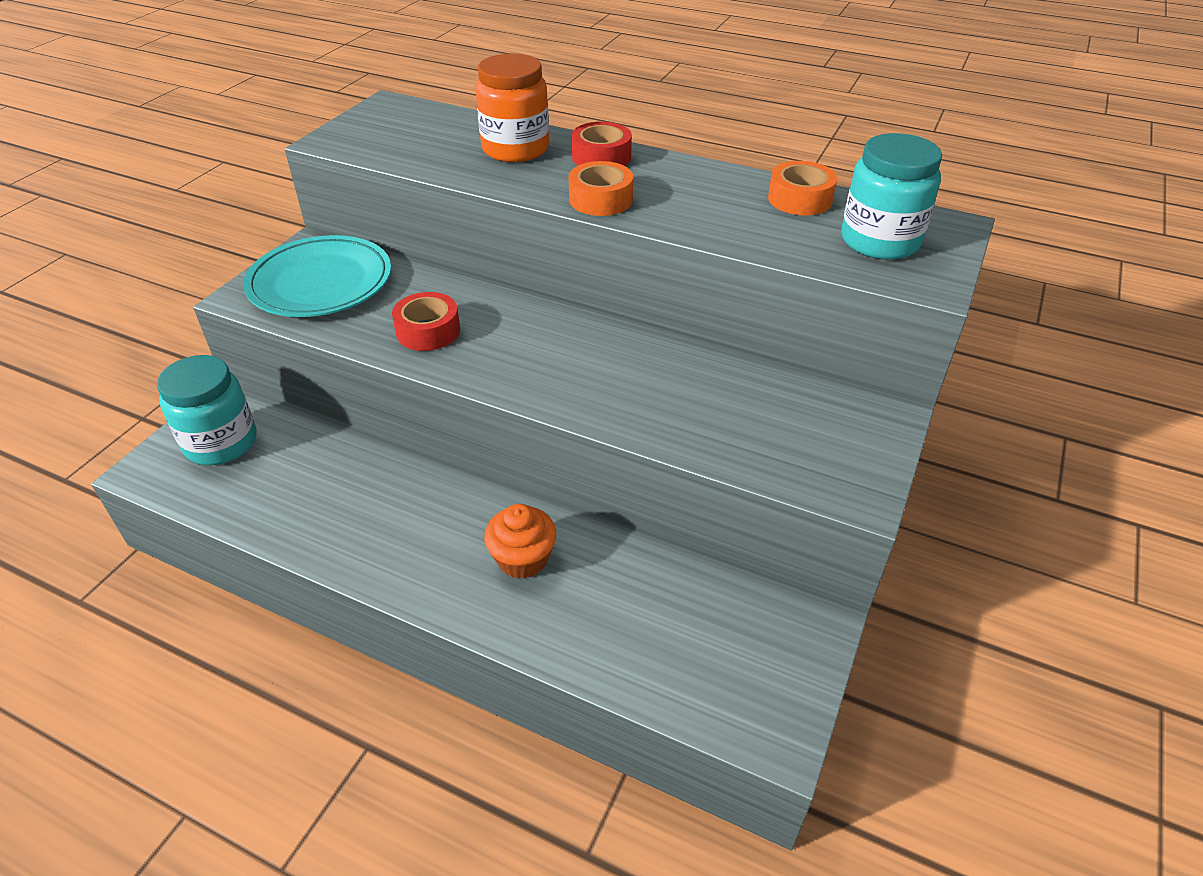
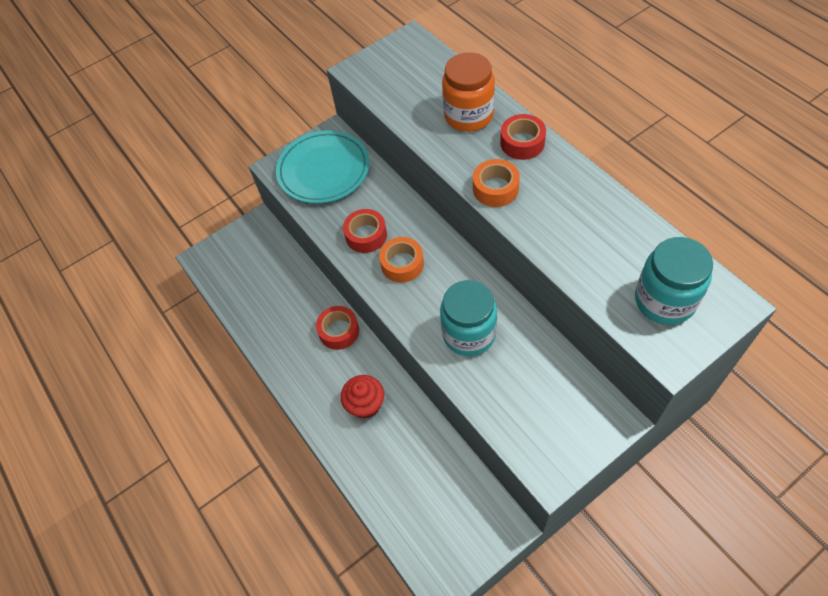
camera: 35 degrees right, 15 degrees up
turquoise jar [157,355,256,465] -> turquoise jar moved to [440,280,497,356]
orange cupcake [484,504,556,579] -> red cupcake [341,375,384,419]
orange tape [768,161,837,215] -> orange tape moved to [379,237,424,283]
none -> red tape [316,306,359,350]

